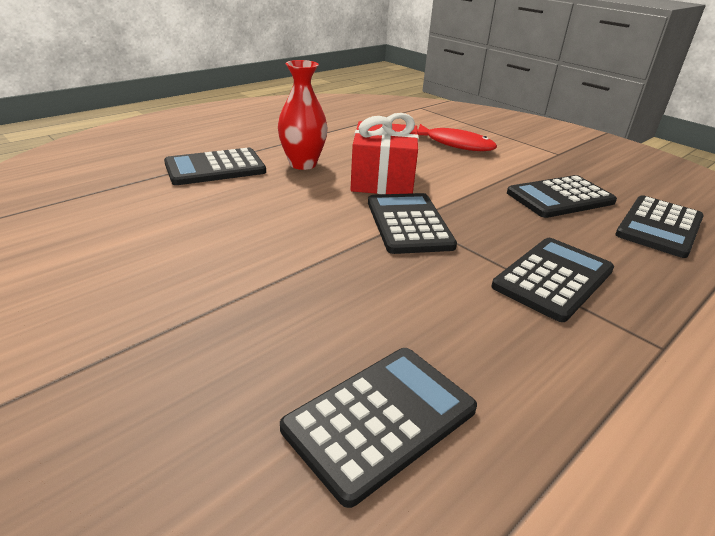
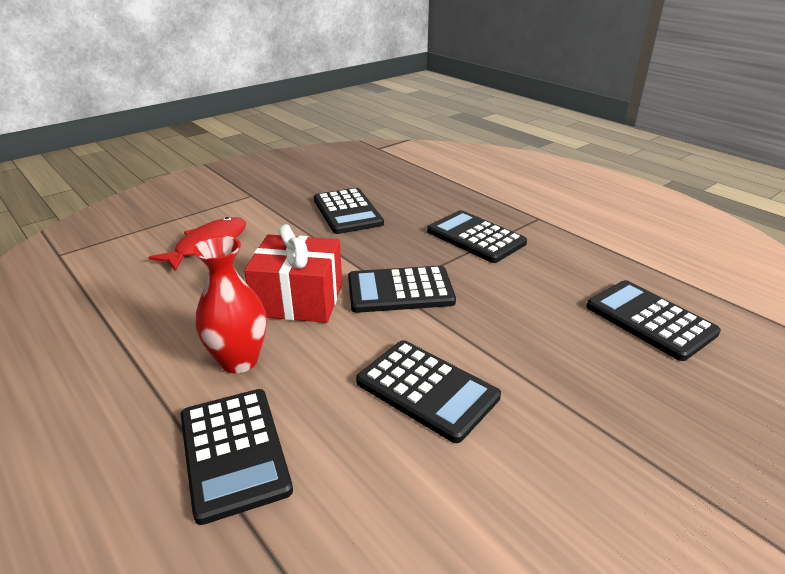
camera: 85 degrees left, 0 degrees up
black calculator [615,195,704,258] -> black calculator moved to [356,340,501,443]

